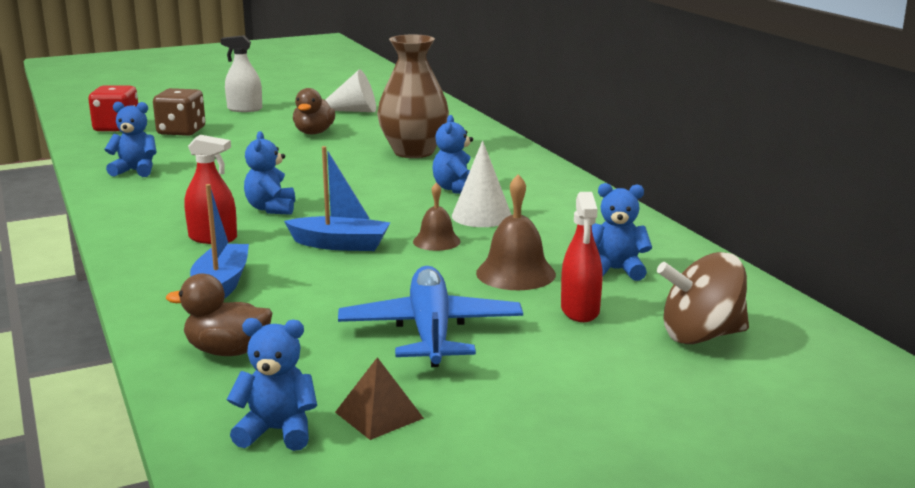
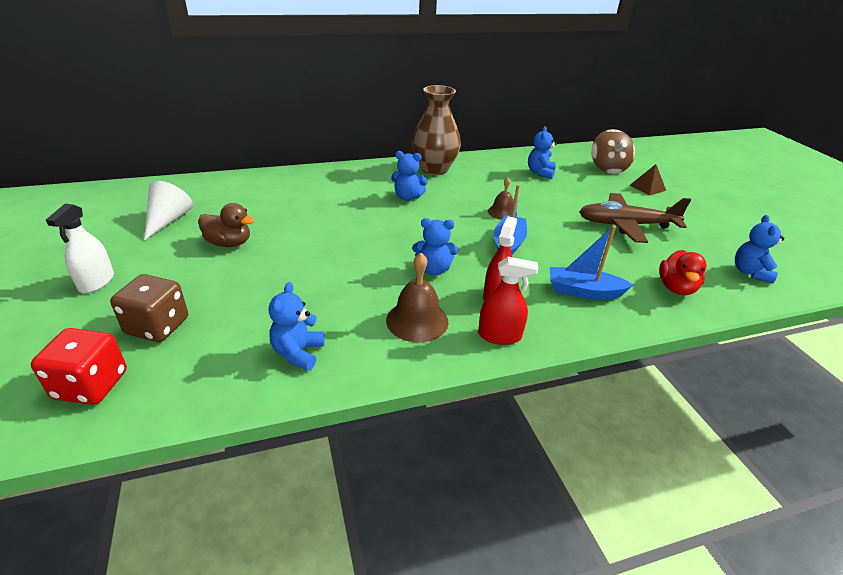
camera: 85 degrees left, 15 degrees up
brown duck [166,273,272,356] -> red duck [659,250,707,295]
brown pyramid [335,357,424,440] -> brown pyramid moved to [630,164,666,196]
blue plane [338,266,523,367] -> brown plane [579,193,691,243]
brown vase [377,35,449,158] -> brown vase moved to [412,85,461,175]
white cone [452,140,512,227] -> none
brown bell [476,174,556,290] -> brown bell moved to [386,253,448,342]
red spray bottle [561,192,603,322] -> red spray bottle moved to [478,257,538,345]

